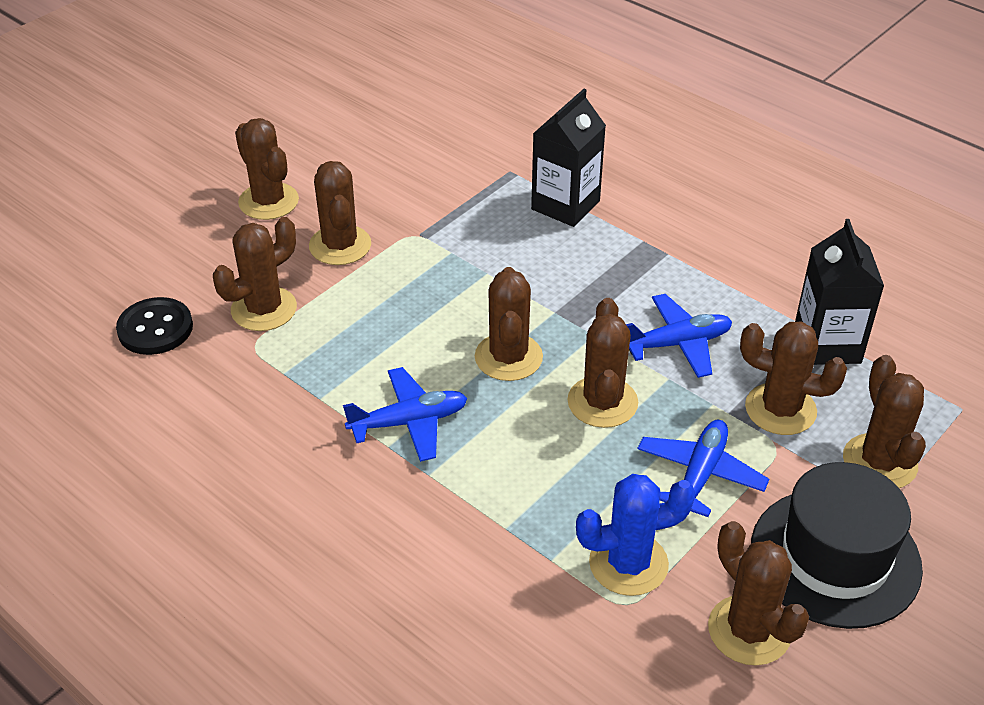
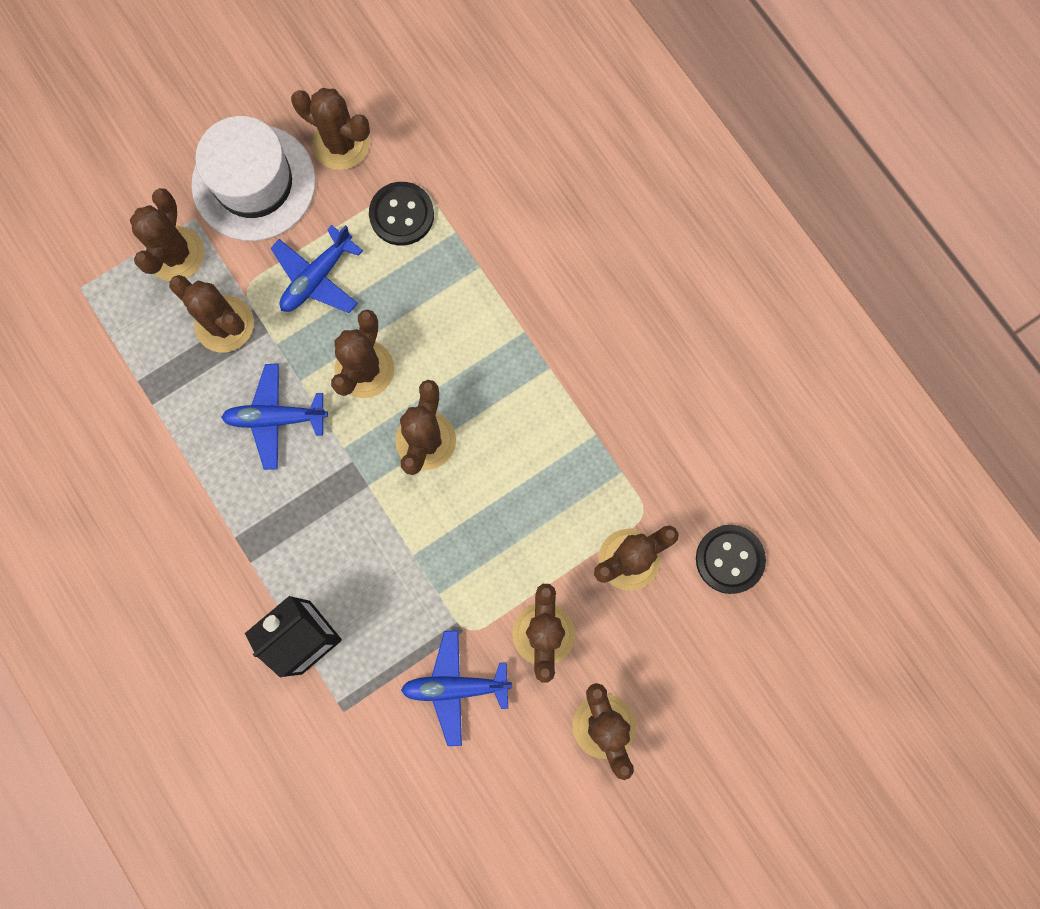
camera: 165 degrees left, 35 degrees up
blue plane [343,367,467,462] -> blue plane moved to [401,630,512,746]
blue cactus [576,474,695,596] -> black button [369,182,434,246]
brown cactus [708,521,809,666] -> brown cactus turned 45 degrees counterclockwise [291,88,370,170]
black hat [751,462,923,629] -> white hat [191,116,316,241]
black carton [795,219,884,365] -> none

